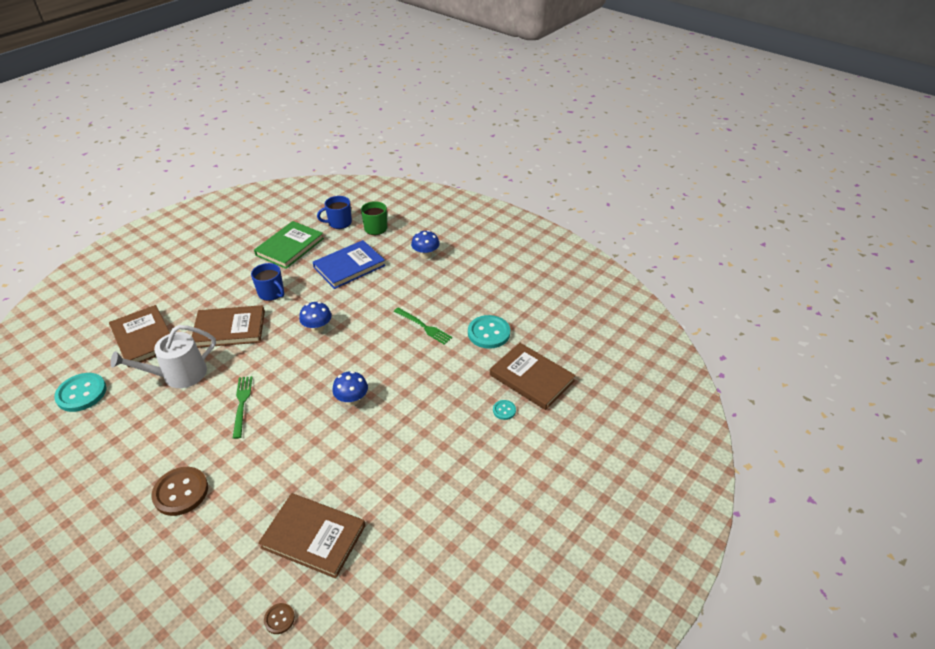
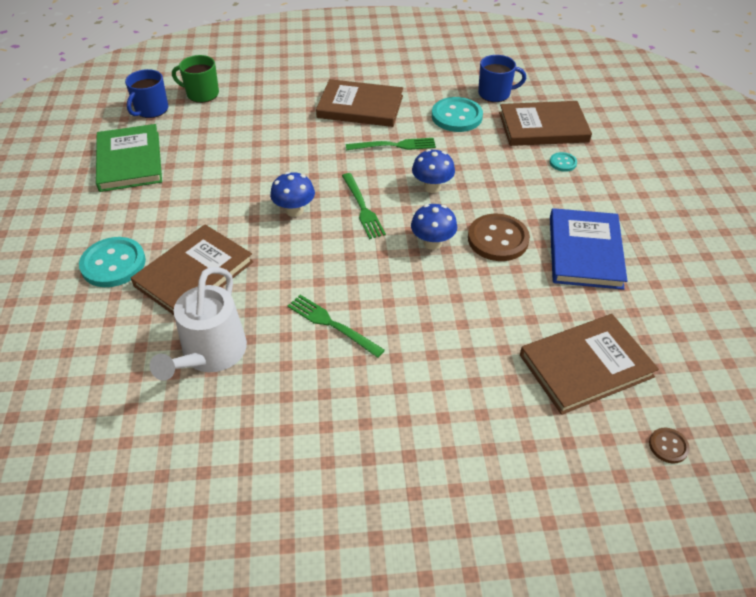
camera: 45 degrees left, 5 degrees up
turquoise button [54,373,107,412] -> turquoise button moved to [79,237,146,287]
brown book [109,305,170,367] -> brown book moved to [316,79,403,127]
brown button [151,467,208,516] -> brown button moved to [468,214,530,261]
blue mug [251,263,284,301] -> blue mug moved to [478,55,526,102]
blue book [313,240,385,289] -> blue book moved to [550,208,628,290]
blue mushroom [411,230,440,259] -> blue mushroom moved to [412,149,455,193]
none -> green fork [342,173,386,239]

